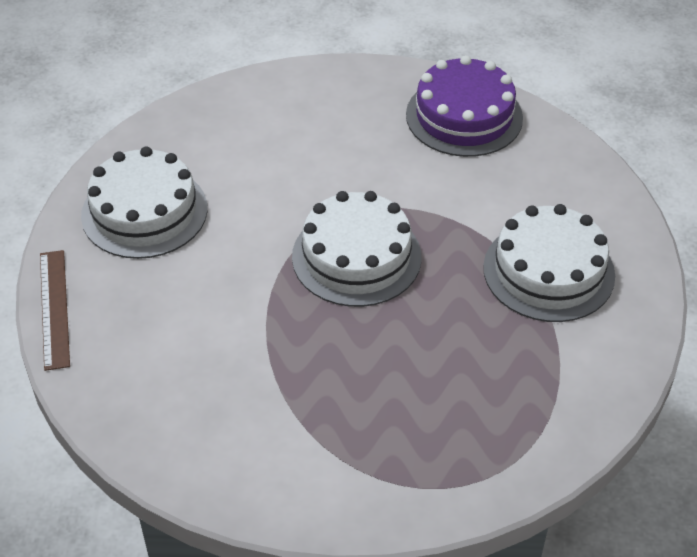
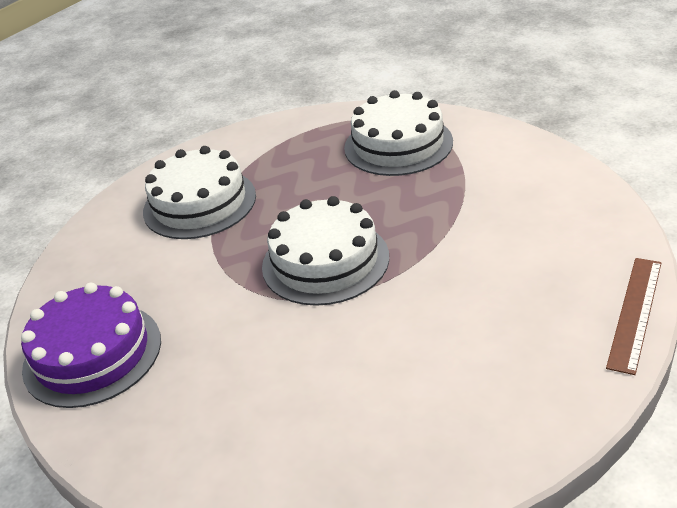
camera: 140 degrees left, 10 degrees down
white cake [81,146,207,259] -> white cake moved to [344,90,453,176]

